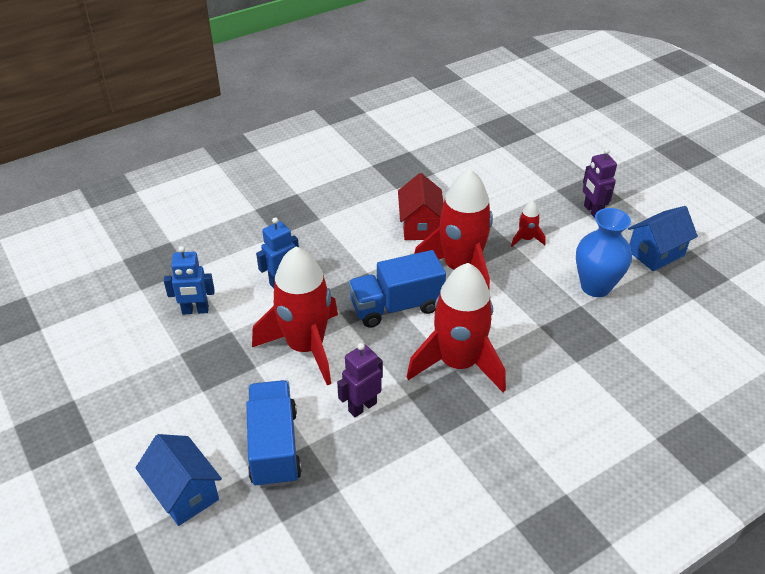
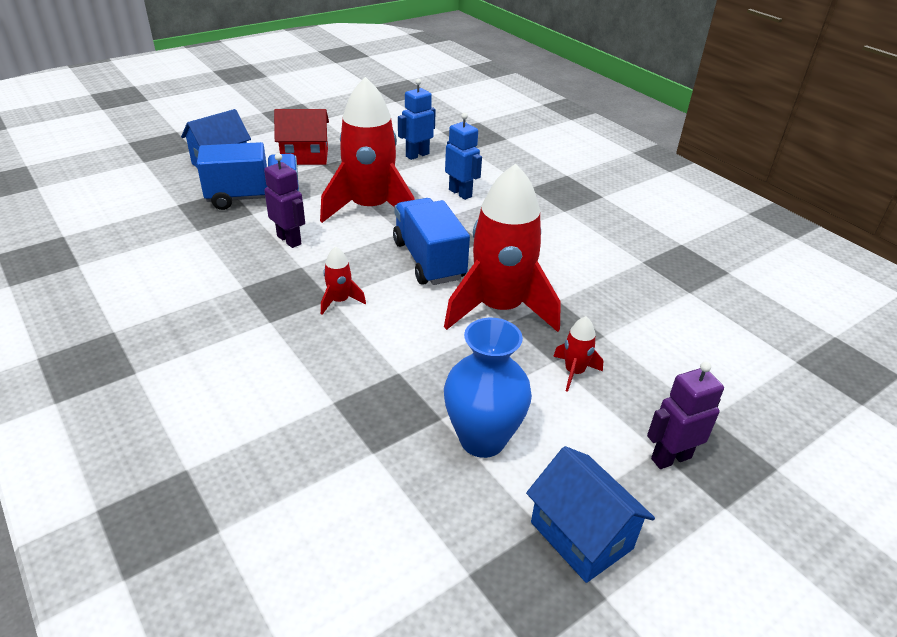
camera: 85 degrees right, 5 degrees down
blue robot [164,246,215,315] -> blue robot turned 60 degrees clockwise [398,79,436,160]
red house [398,173,444,240] -> red house moved to [274,109,329,165]
red rocket [407,263,506,392] -> red rocket [321,246,366,315], size x0.41

